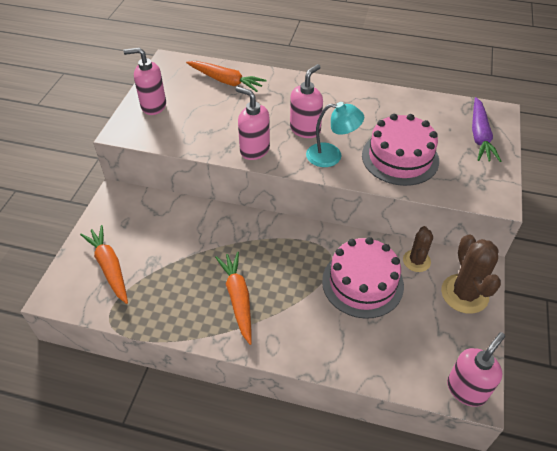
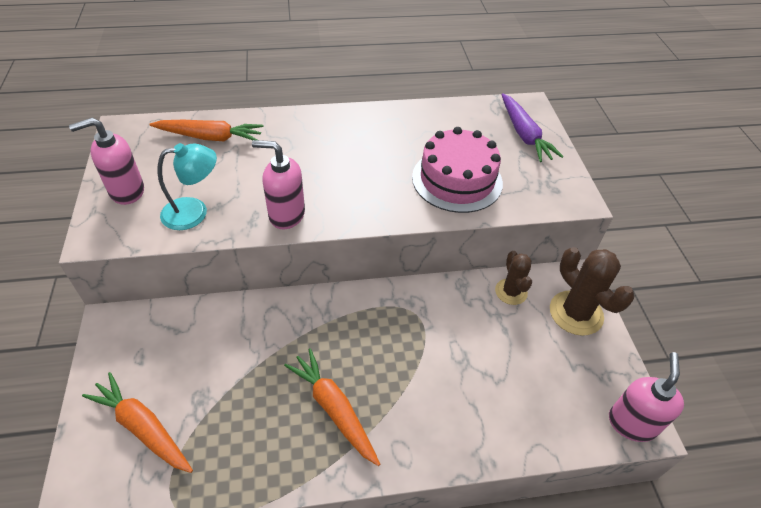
camera: 25 degrees left, 0 degrees up
pink soap dispenser [290,64,323,138] -> none
turquoise lamp [306,102,364,167] -> turquoise lamp moved to [157,143,217,230]
pink cake [322,237,404,319] -> none

